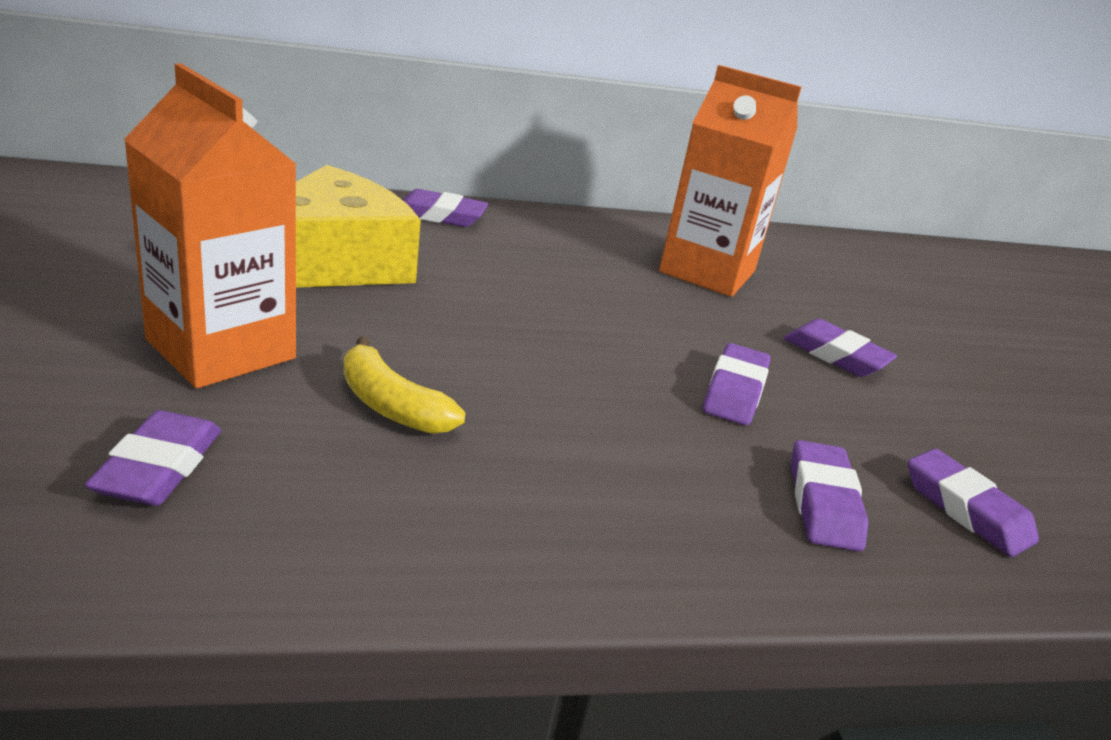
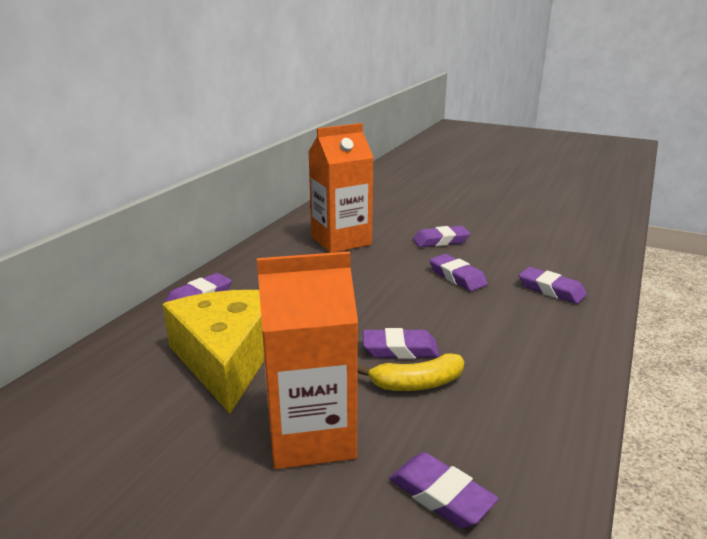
camera: 50 degrees left, 5 degrees down
purple eraser [908,449,1039,557] -> purple eraser moved to [363,328,440,359]

